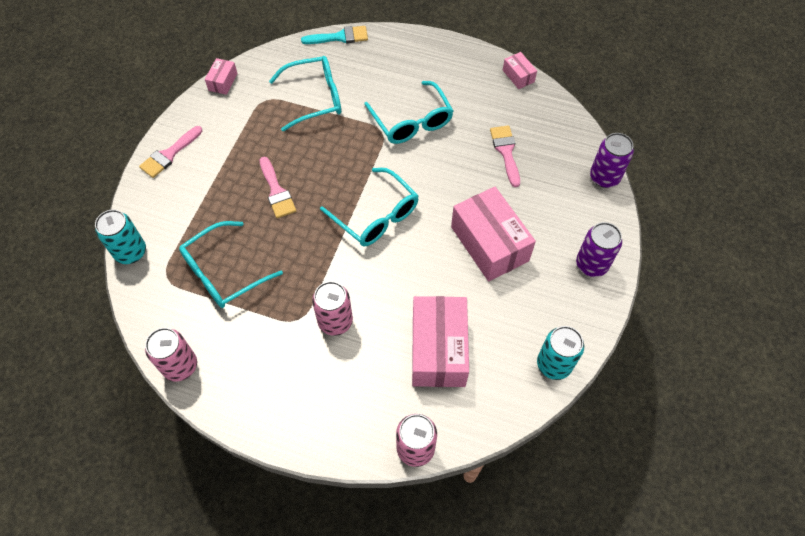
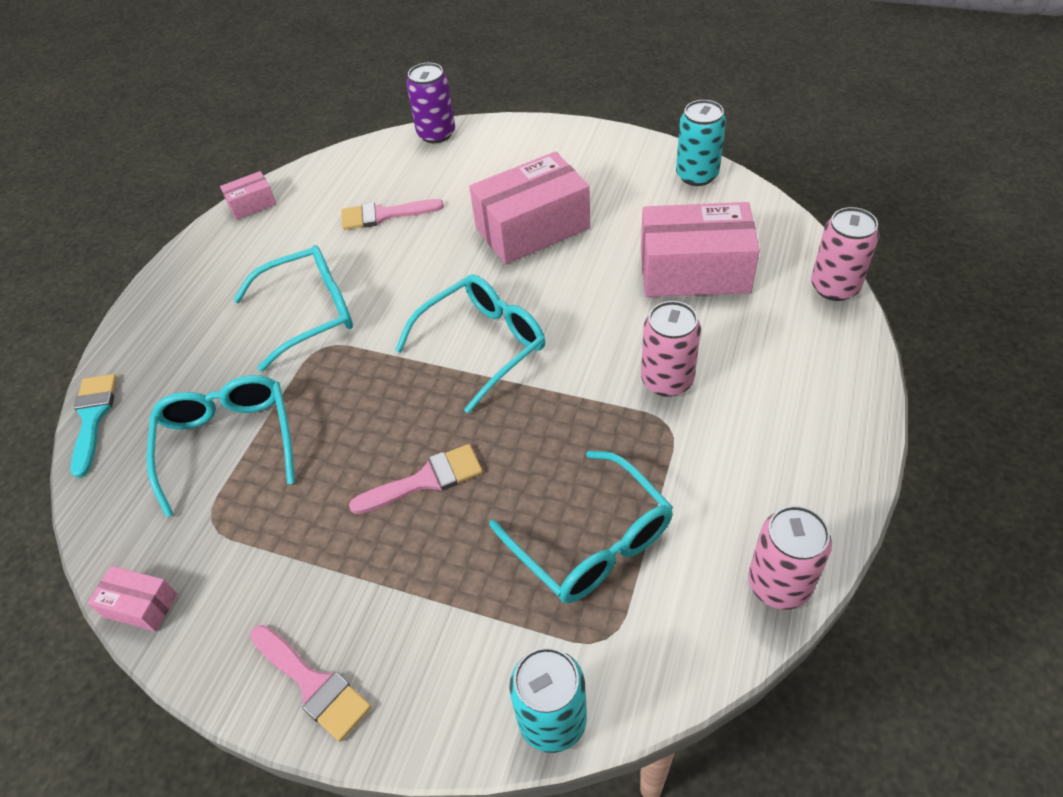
camera: 85 degrees left, 10 degrees down
purple can [576,222,622,277] -> none

